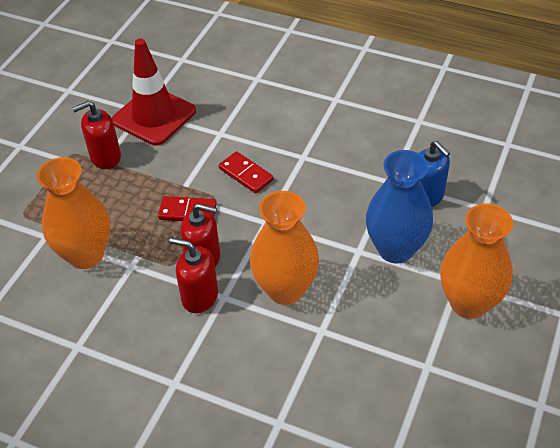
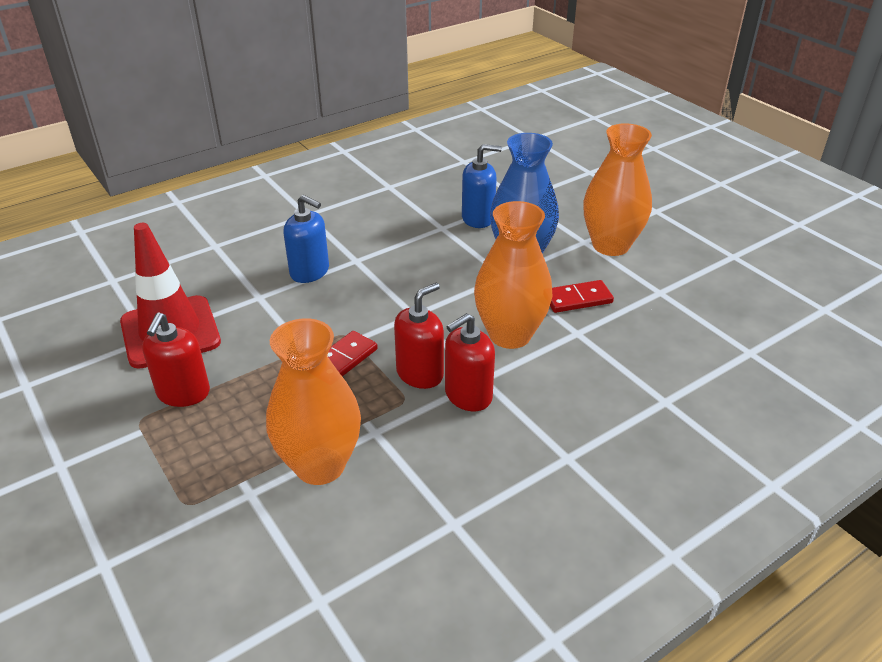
camera: 60 degrees left, 10 degrees down
red domino [219,151,274,194] -> red domino moved to [550,280,614,313]
none -> blue soap dispenser [284,195,329,283]

